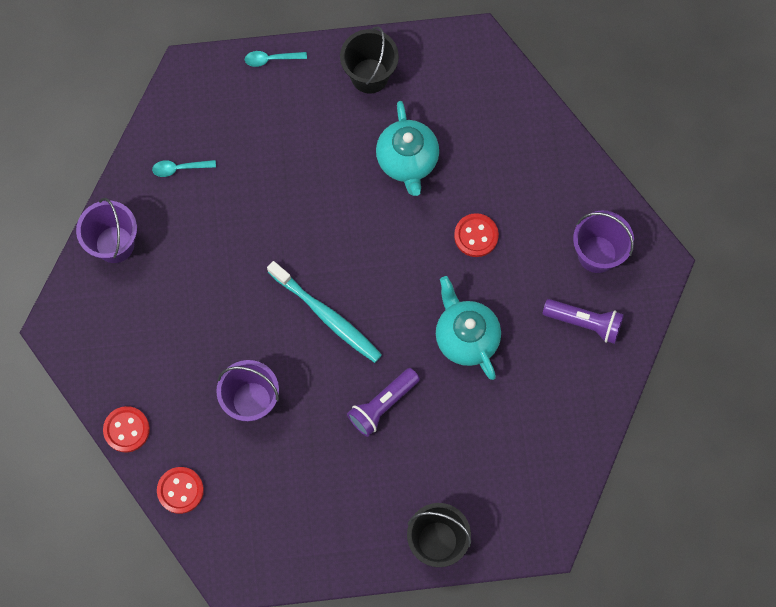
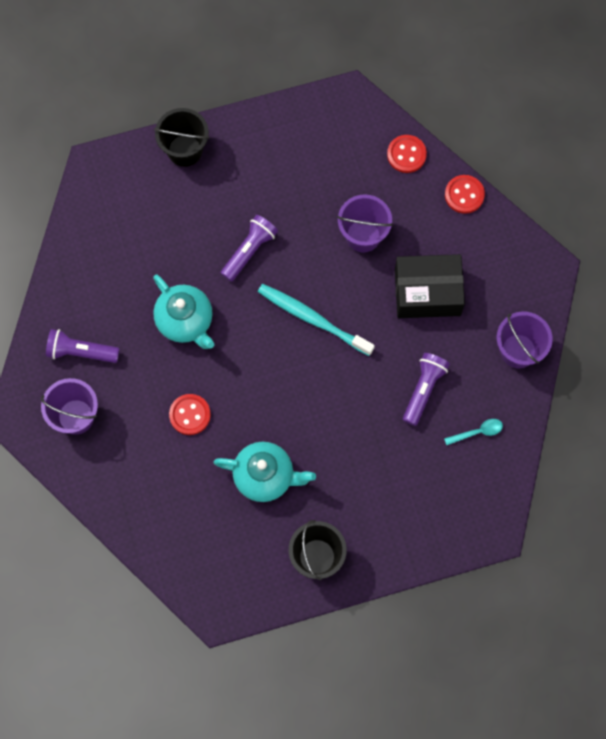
camera: 170 degrees right, 0 degrees up
turquoise spoon [245,51,307,67] -> none
turquoise teapot [376,101,439,196] -> turquoise teapot turned 120 degrees clockwise [213,442,316,502]
none -> black box [395,254,465,318]
none -> purple flashlight [403,353,450,426]

